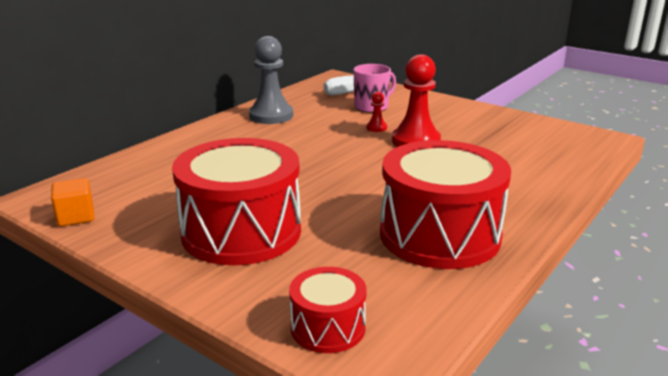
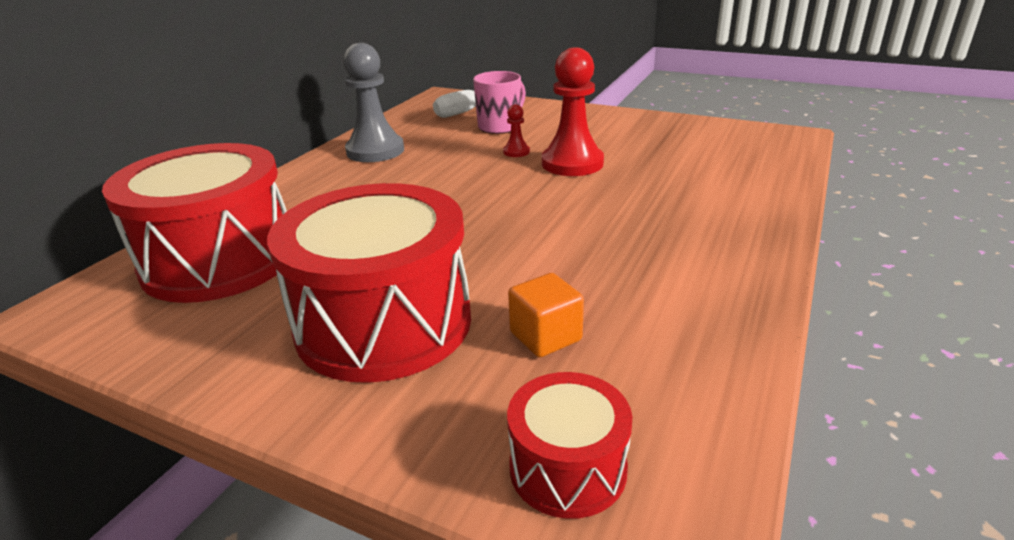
camera: 10 degrees left, 5 degrees up
orange cube [51,178,94,227] -> orange cube moved to [508,273,584,357]
red drum [380,140,511,269] -> red drum moved to [102,143,287,303]

